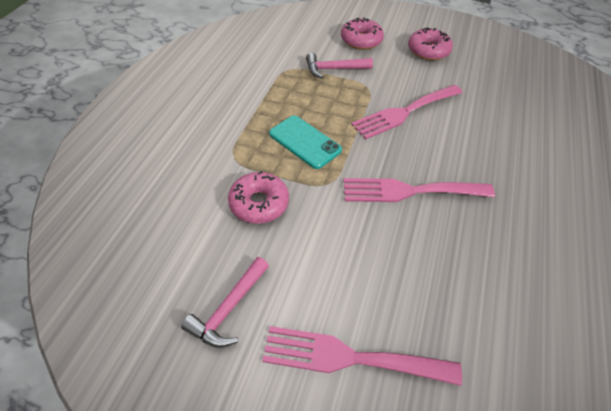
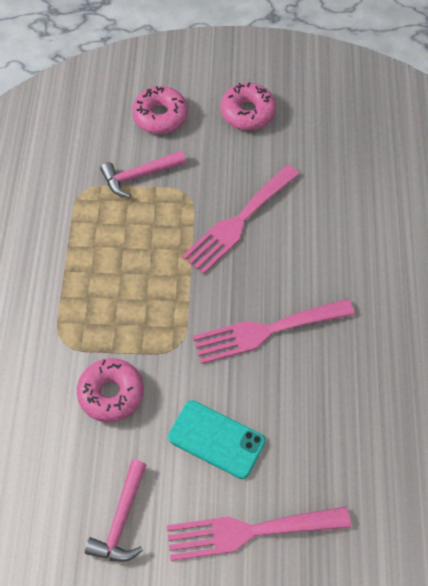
camera: 15 degrees left, 10 degrees up
turquoise phone [269,116,342,169] -> turquoise phone moved to [168,400,265,479]

